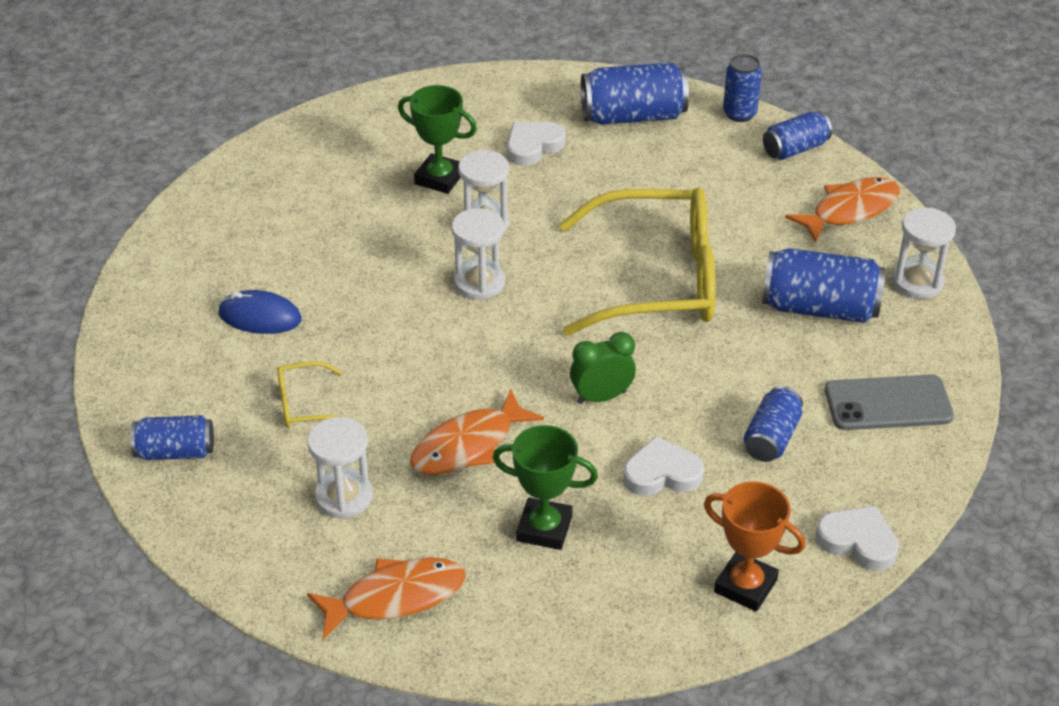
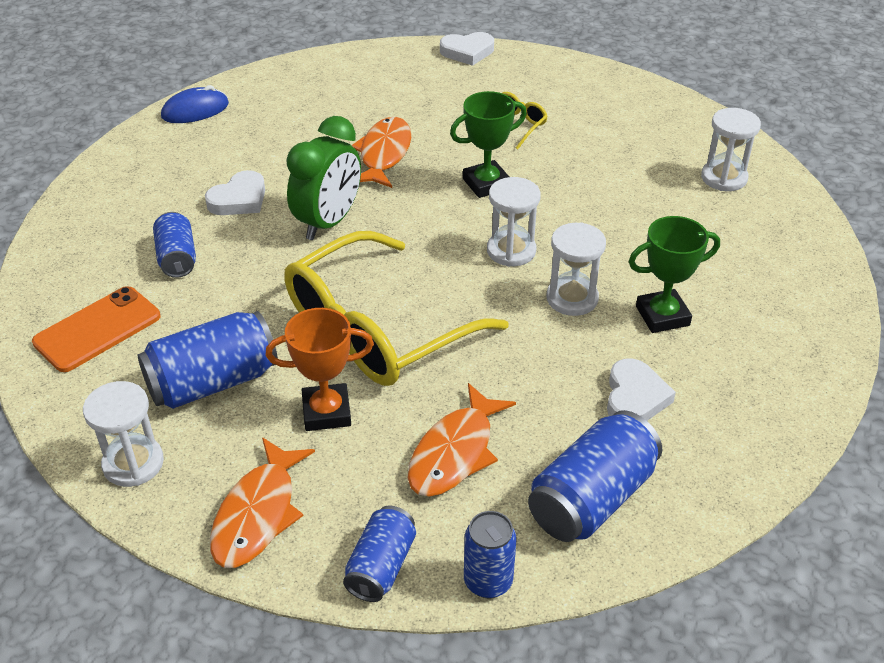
camera: 140 degrees right, 0 degrees up
blue can [131,415,214,460] -> none
blue mouse [218,290,302,334] -> blue mouse moved to [161,85,229,123]
white hourglass [307,417,373,519] -> white hourglass moved to [701,108,761,191]
orange fish [307,557,465,639] -> orange fish moved to [408,383,516,497]
green trophy [493,425,598,550] -> green trophy moved to [450,91,527,198]
green clock [570,332,636,404] -> green clock [286,116,361,240], size x1.55
orange trophy [704,482,805,611] -> orange trophy moved to [266,308,374,431]
white heart [816,506,899,571] -> white heart moved to [440,32,494,66]
grey phone [825,374,954,430] -> orange phone [32,286,160,372]

